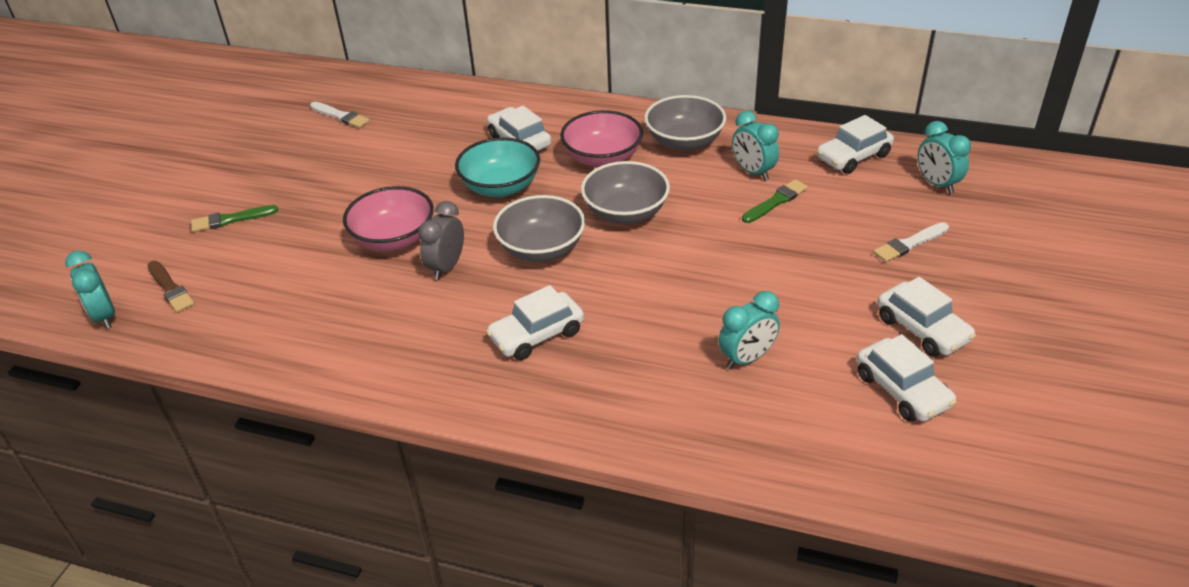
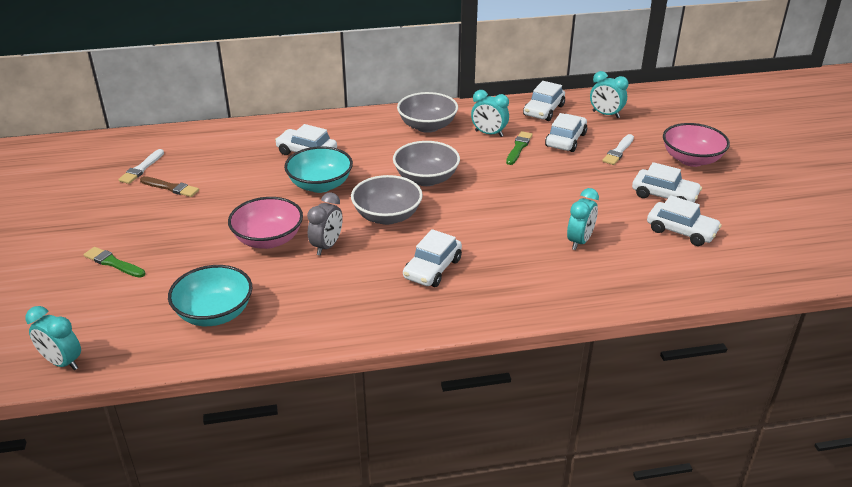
camera: 30 degrees left, 5 degrees down
brown brush [148,261,194,313] -> brown brush moved to [140,176,199,197]
green brush [191,205,278,232] -> green brush turned 75 degrees clockwise [84,247,145,278]
white brush [310,102,370,128] -> white brush turned 105 degrees clockwise [118,149,164,184]
grey clock [418,201,464,280] -> grey clock turned 150 degrees counterclockwise [307,192,343,255]
pink bowl [560,110,643,167] -> pink bowl moved to [663,123,730,167]
none -> turquoise bowl [168,265,252,326]
none -> white car [545,113,587,152]

